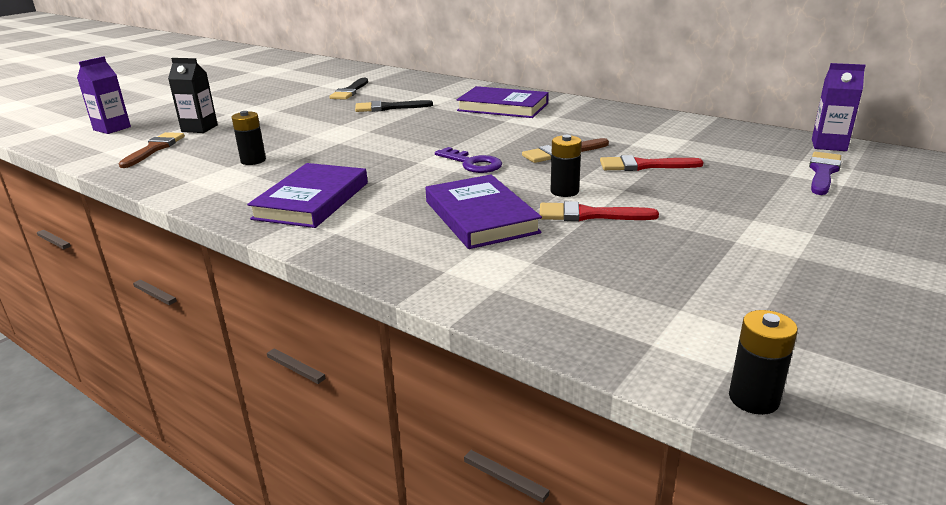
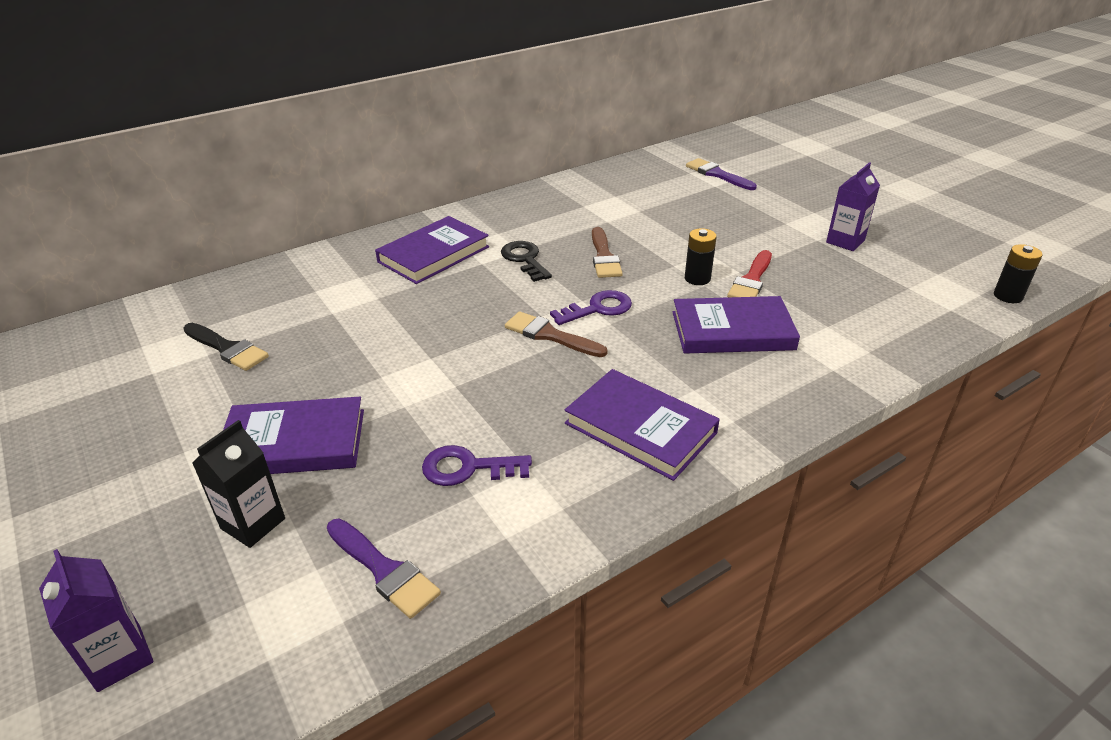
camera: 70 degrees left, 10 degrees up
brown brush [119,132,185,168] -> brown brush moved to [505,311,607,357]
black battery [232,111,266,165] -> purple key [422,445,532,486]
black brush [355,100,433,112] -> none
red brush [600,155,703,171] -> none
purple carton [812,63,866,151] -> purple carton moved to [826,162,880,251]
none -> purple book [223,397,364,474]
none -> purple brush [327,519,441,619]
none -> black key [501,241,552,282]

